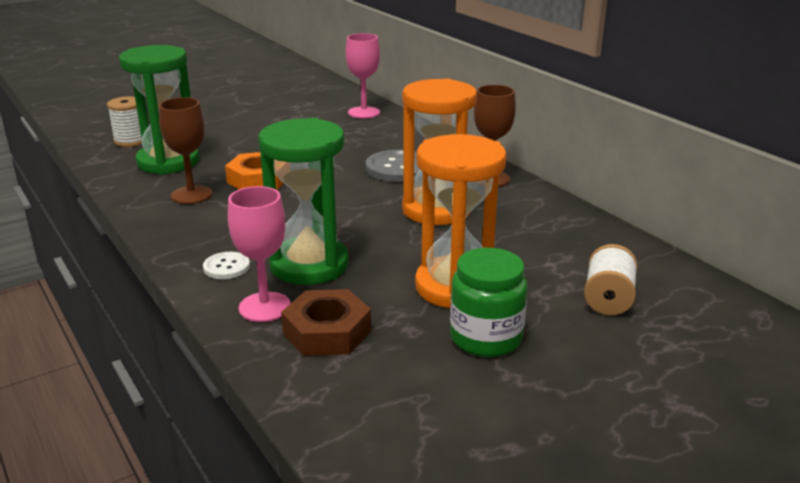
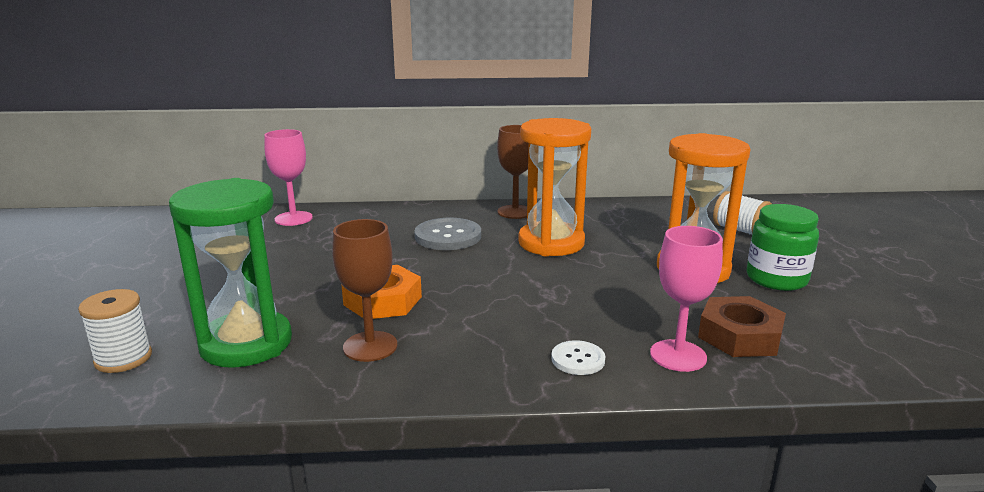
camera: 60 degrees left, 5 degrees down
green hourglass [259,118,349,285] -> none

